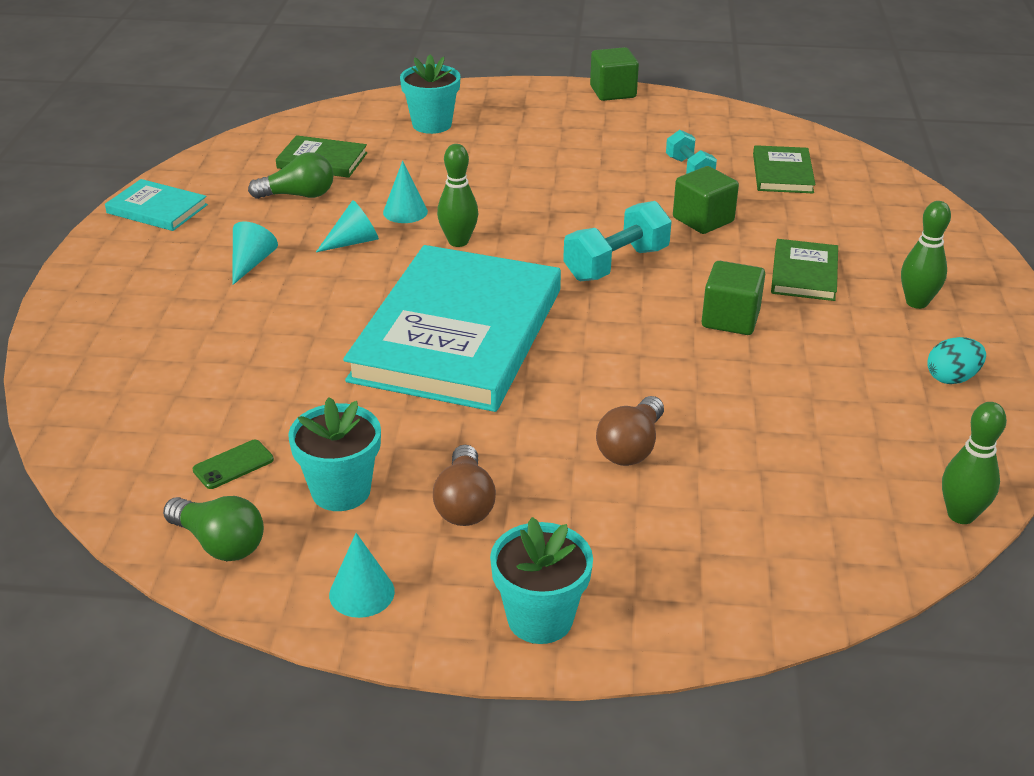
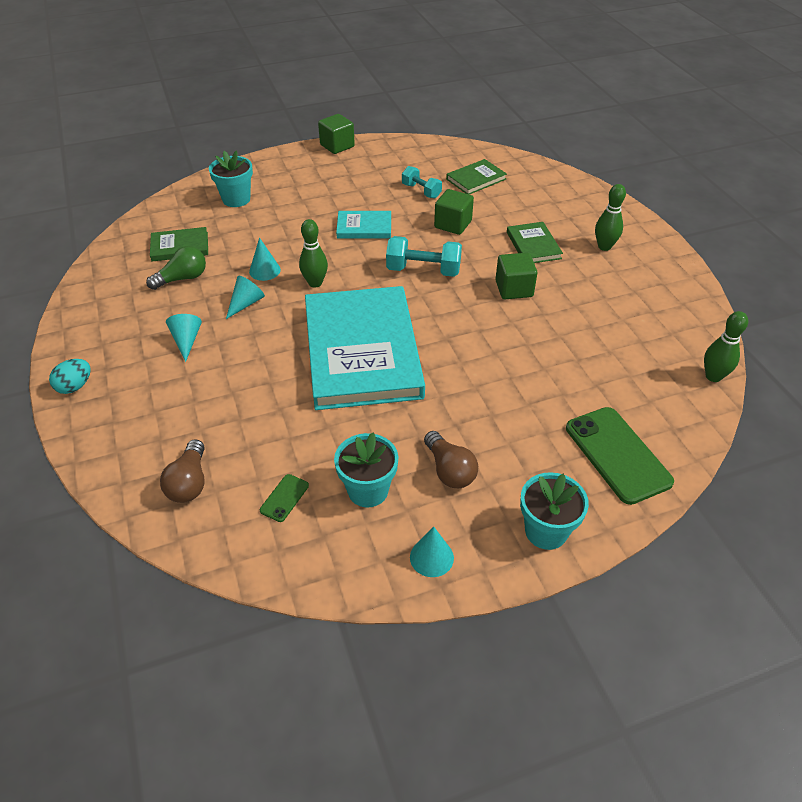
camera: 25 degrees left, 10 degrees up
turquoise book [105,179,208,231] -> turquoise book moved to [336,211,391,238]
green light bulb [163,496,264,561] -> none
turquoise dumbbell [563,201,672,281] -> turquoise dumbbell turned 75 degrees clockwise [386,236,462,277]
brown light bulb [596,396,664,466] -> brown light bulb moved to [160,439,205,503]
green book [753,145,815,193] -> green book turned 75 degrees clockwise [446,159,507,195]
turquoise egg [927,337,986,384] -> turquoise egg moved to [49,359,91,394]
none -> green phone [566,407,674,505]

